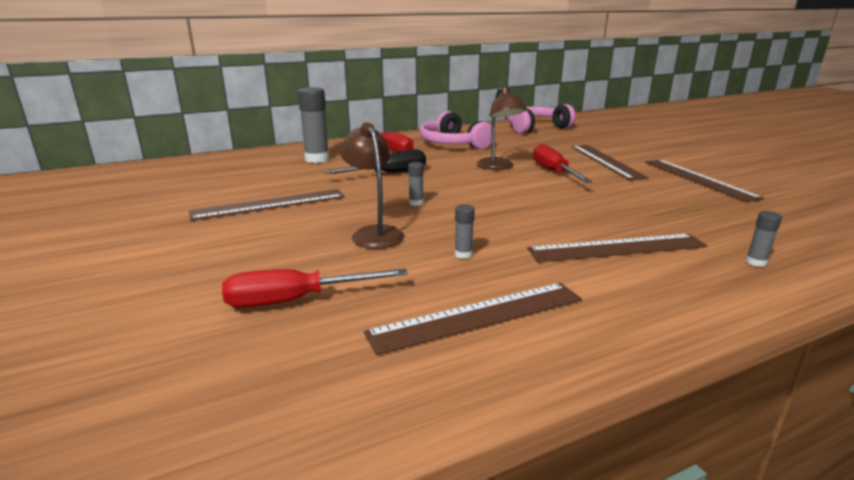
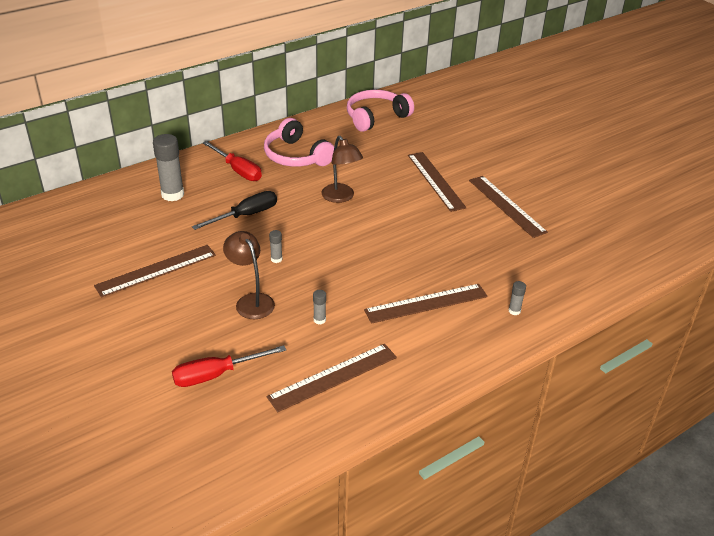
camera: 10 degrees left, 15 degrees up
red screwdriver [533,144,592,183] -> none

